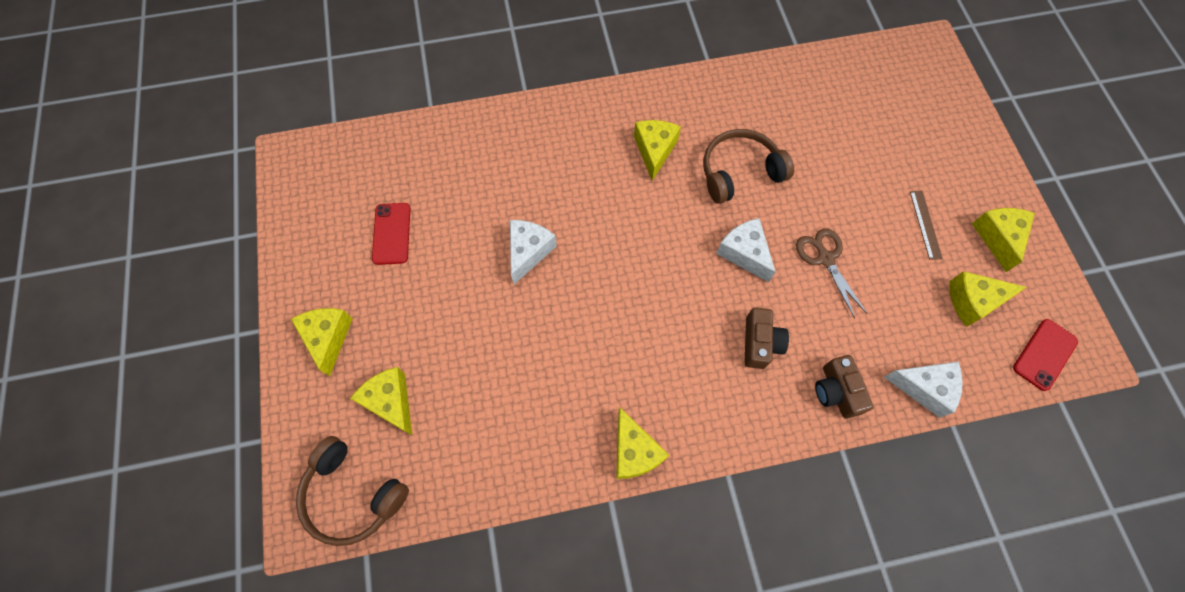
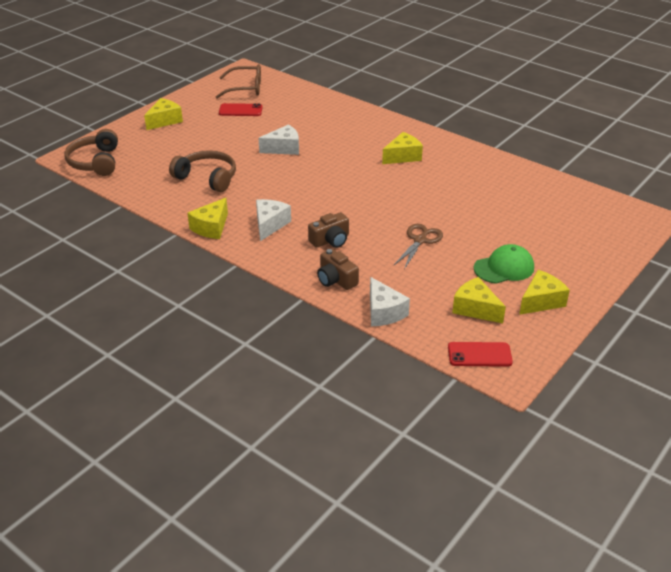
camera: 50 degrees right, 30 degrees down
yellow cheese [350,367,412,435] -> none
red phone [372,203,411,265] -> red phone turned 45 degrees clockwise [219,103,263,116]
brown headphones [703,129,794,204] -> brown headphones moved to [169,150,236,192]
white cheese [716,218,776,282] -> white cheese moved to [256,199,291,241]
brown camera [815,355,873,419] -> brown camera turned 75 degrees counterclockwise [317,249,359,290]
brown ruler [910,191,943,260] -> green cap [474,244,534,284]
none -> brown glasses [216,64,261,99]

